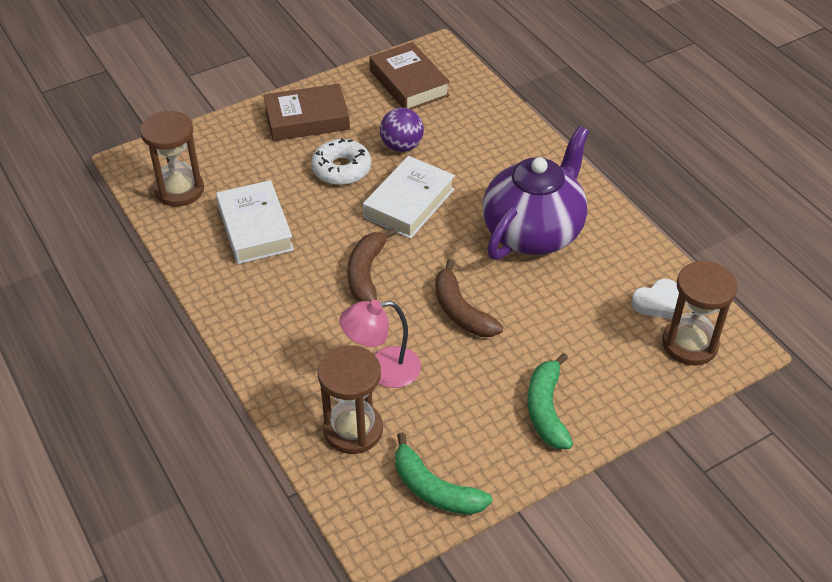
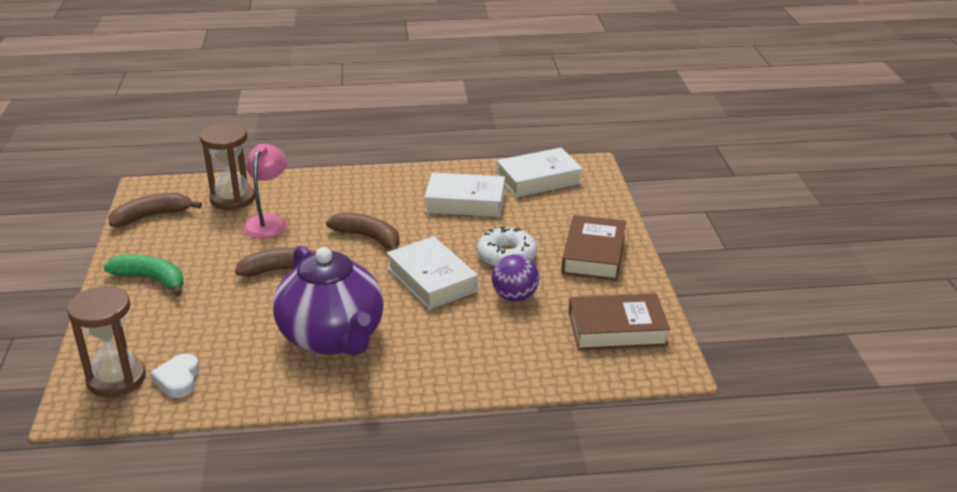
camera: 115 degrees right, 15 degrees down
brown hourglass [140,111,204,207] -> white book [497,147,583,197]
green banana [395,432,492,515] -> brown banana [109,193,202,227]

